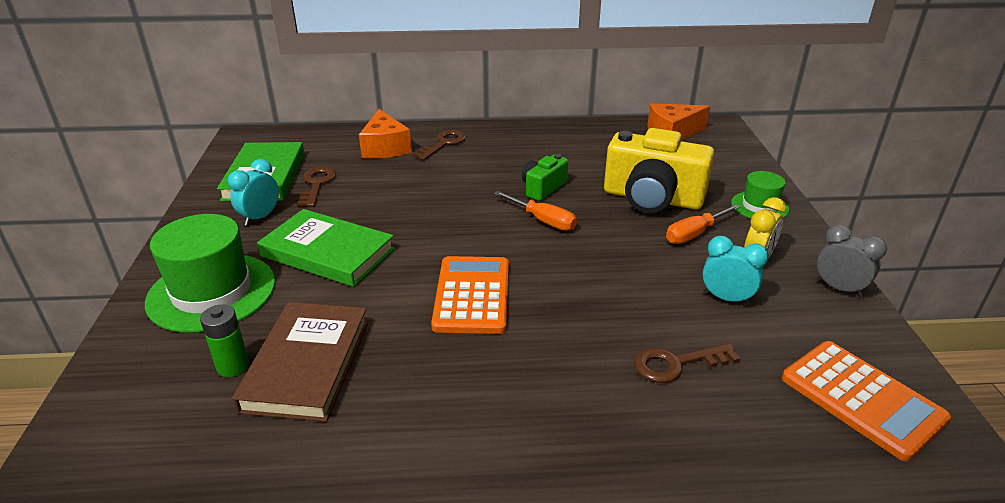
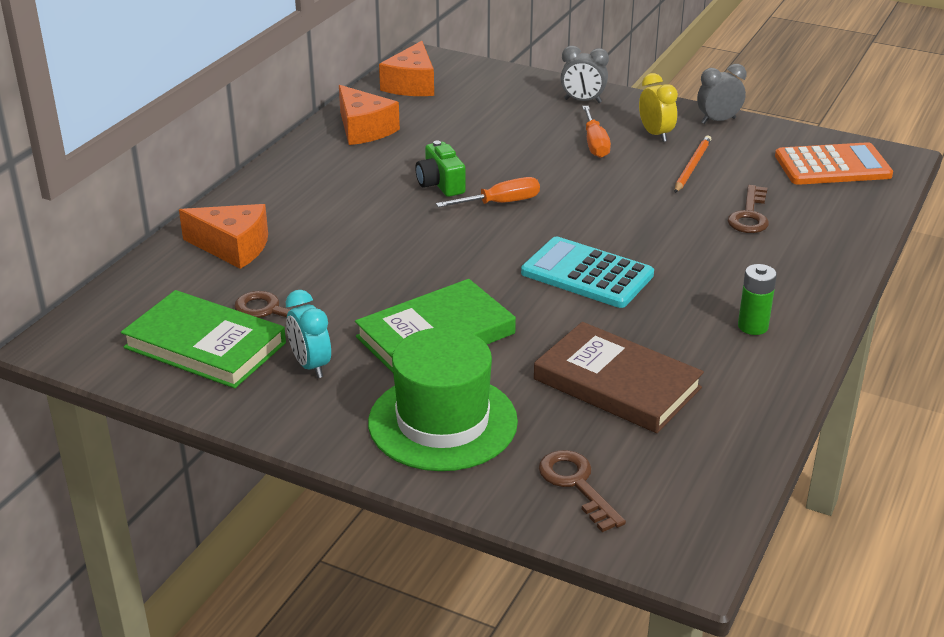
camera: 60 degrees left, 0 degrees up
green battery [200,304,249,377] -> green battery moved to [738,264,777,335]
brown key [413,130,466,160] -> brown key moved to [539,450,626,532]
orange calculator [431,256,509,334] -> turquoise calculator [521,237,654,308]
yellow camera [604,128,714,213] -> none
turquoise clock [702,236,769,305] -> orange pencil [674,135,711,193]
green hat [731,171,789,218] -> grey clock [560,46,609,103]
none -> orange cheese [339,85,400,145]

